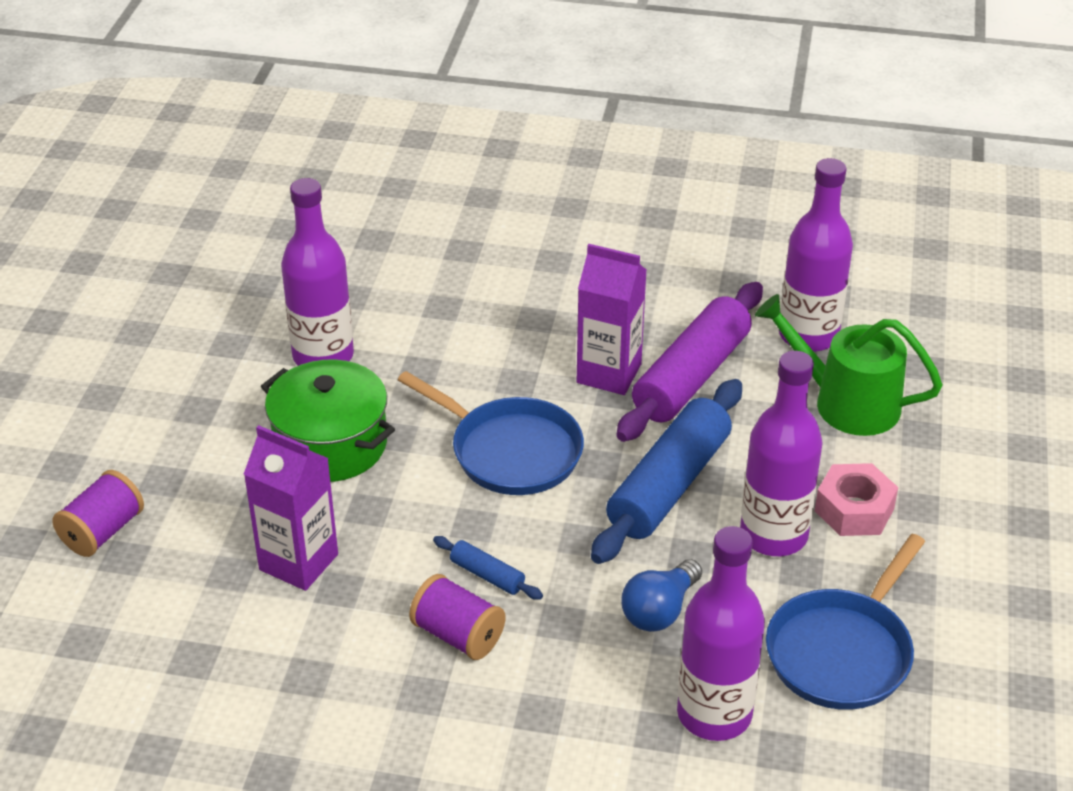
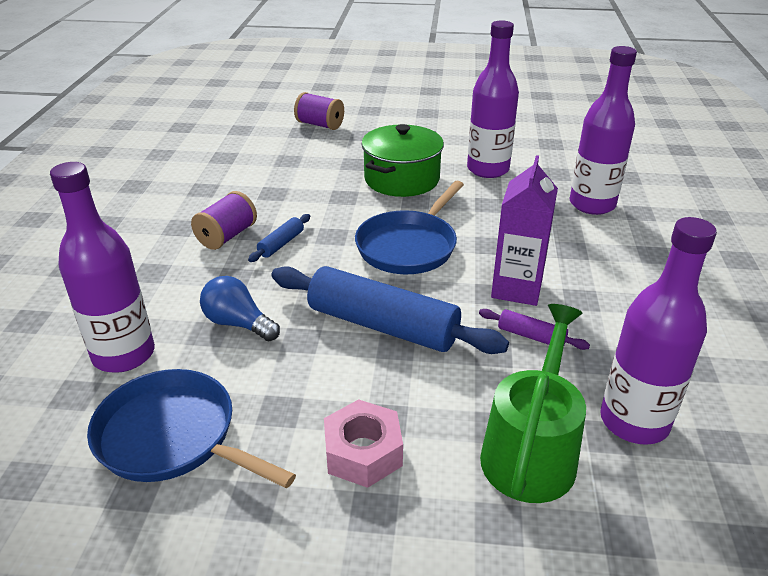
camera: 85 degrees right, 5 degrees down
purple carton [244,425,338,591] -> none
purple rolling pin [616,282,763,442] -> purple rolling pin [479,309,590,350], size x0.44
purple bottle [740,351,823,556] -> purple bottle moved to [570,46,637,215]

